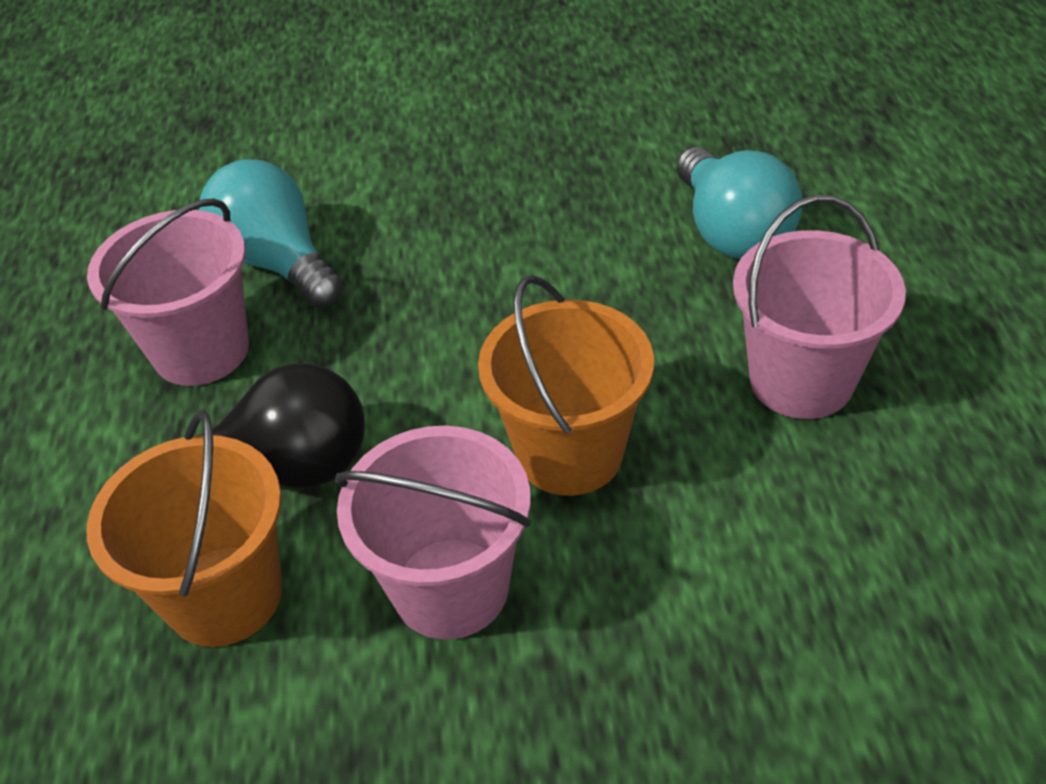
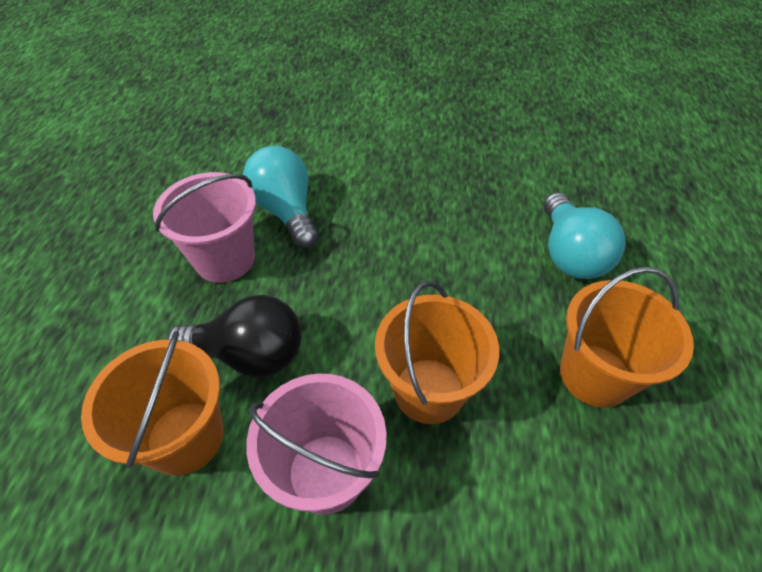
camera: 10 degrees right, 5 degrees up
pink bucket [733,195,906,419] -> orange bucket [560,267,694,408]

